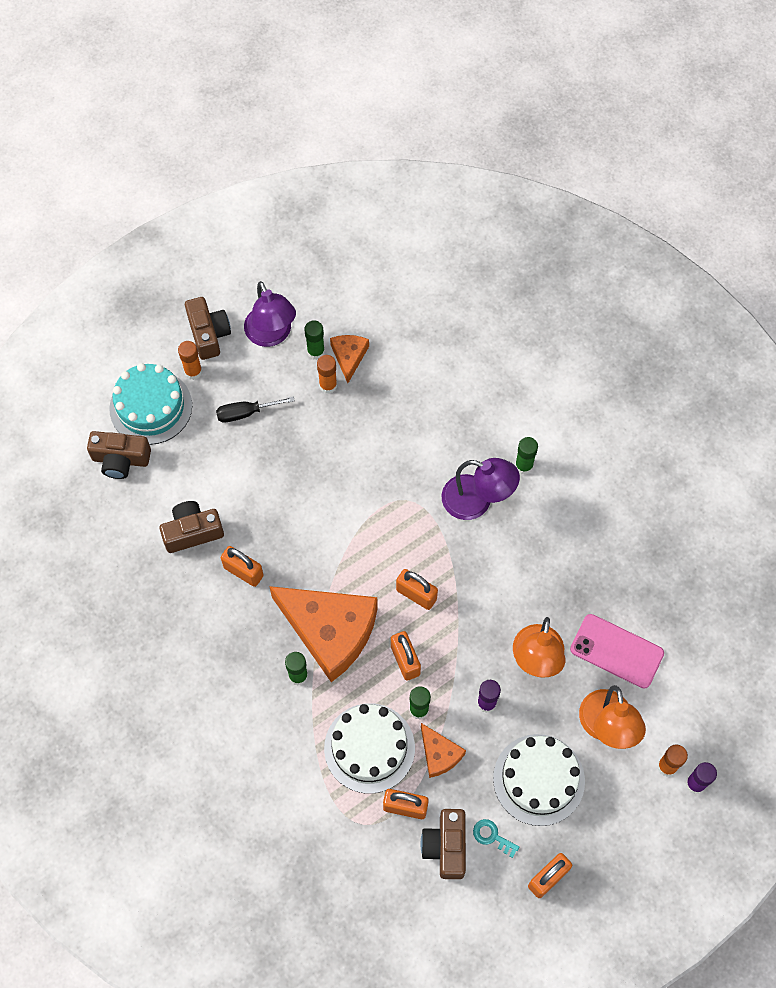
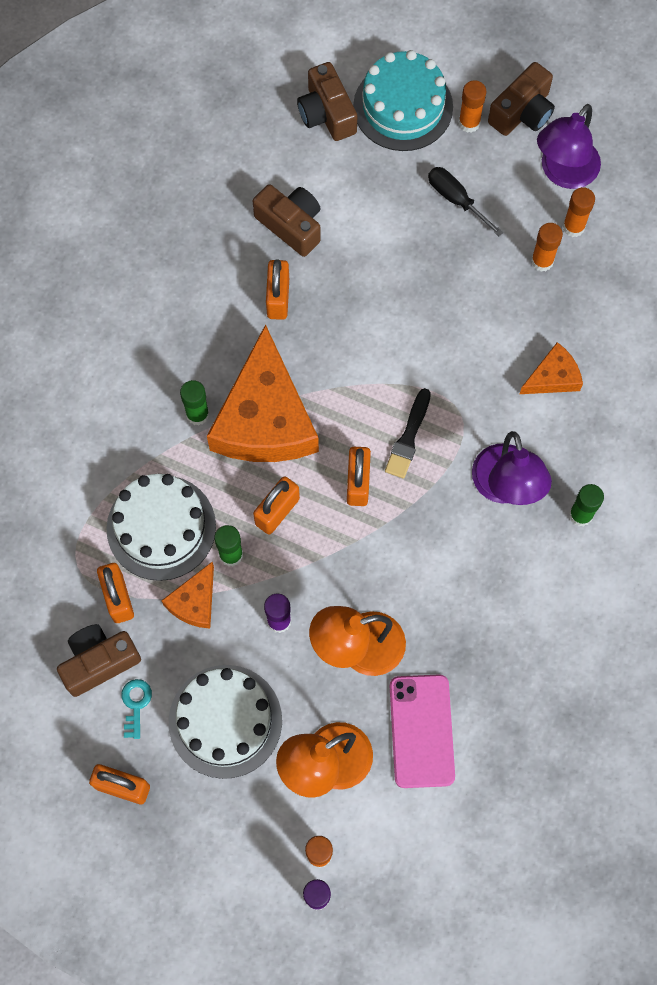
camera: 60 degrees right, 5 degrees up
green glue stick [304,320,325,360] -> orange glue stick [563,187,595,237]
orange cheese [330,335,369,383] -> orange cheese moved to [520,342,583,394]
none -> black brush [385,388,431,478]

